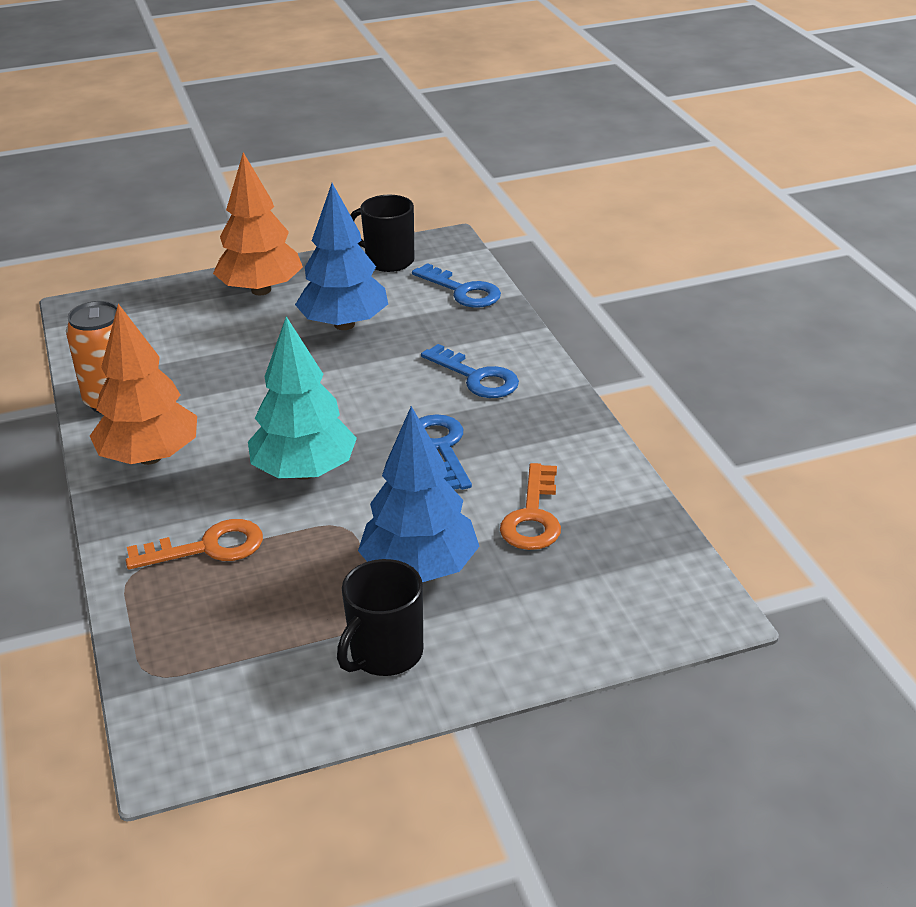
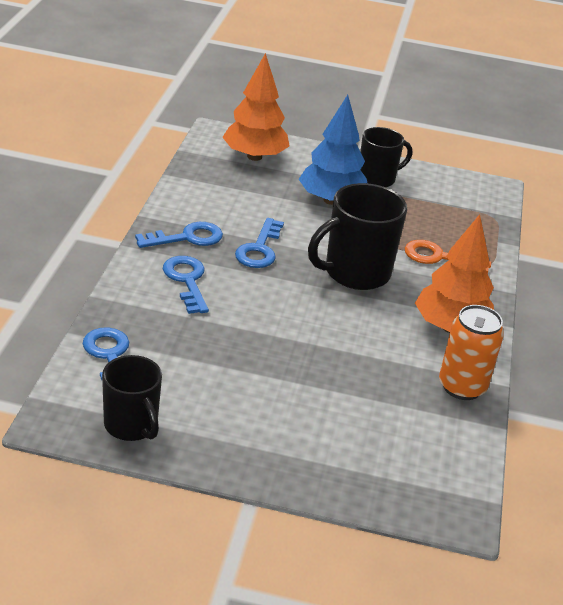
camera: 155 degrees left, 0 degrees up
orange tree [213,152,303,295] -> orange tree moved to [222,53,290,161]
turquoise tree [248,316,357,480] -> black mug [308,183,407,290]
blue tree [295,183,388,330] -> none
orange key [500,463,561,550] -> none
none -> blue key [135,222,223,248]

